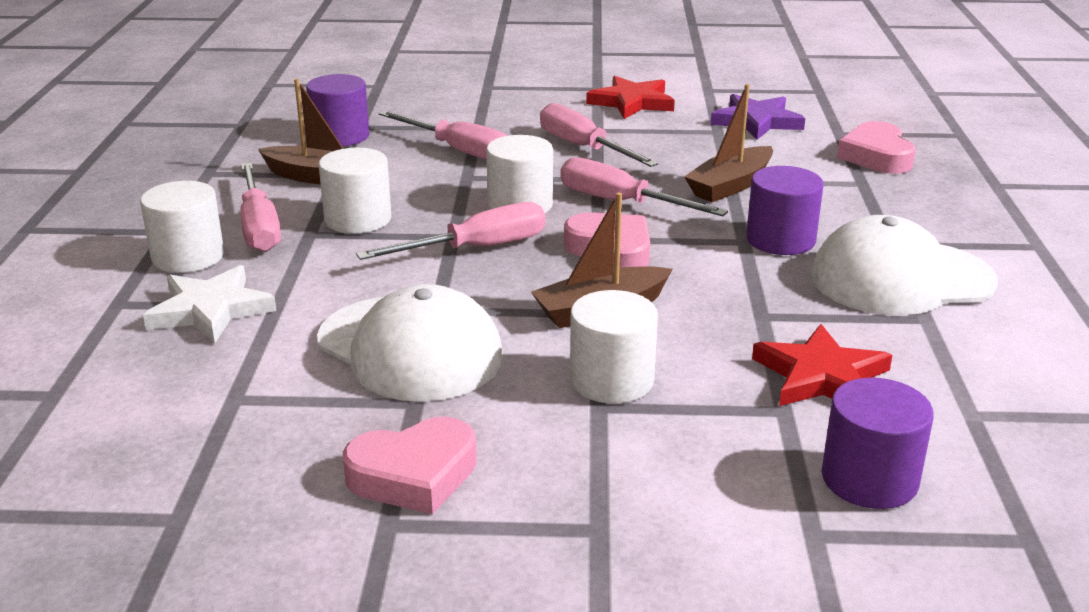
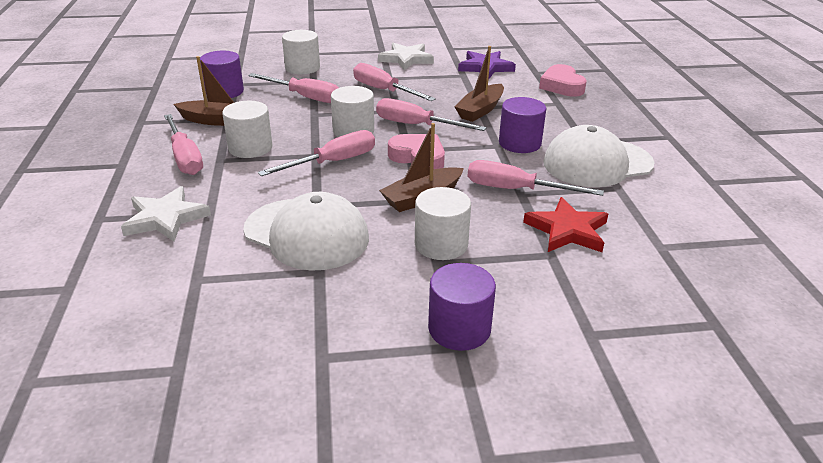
camera: 10 degrees left, 5 degrees up
white cylinder [140,181,224,273] -> white cylinder moved to [282,30,320,74]
pink heart [343,416,477,515] -> none
red star [586,76,675,119] -> white star [378,43,434,70]
purple cylinder [821,378,934,509] -> purple cylinder moved to [428,263,496,351]
none -> pink screwdriver [467,160,604,196]

